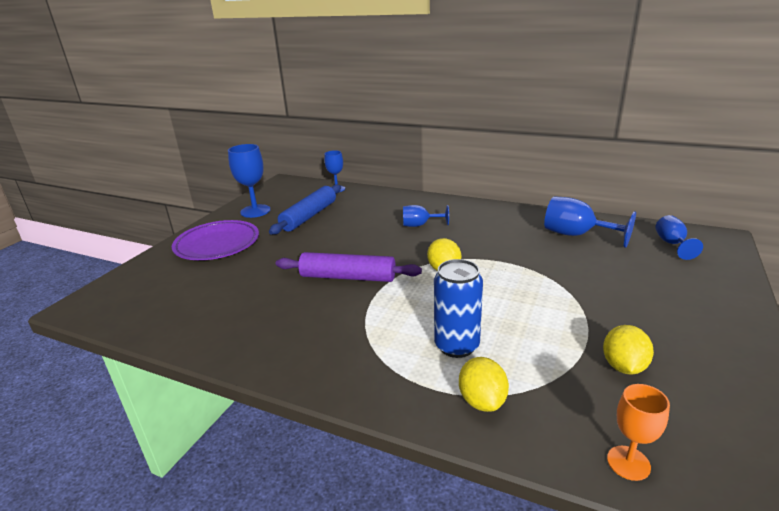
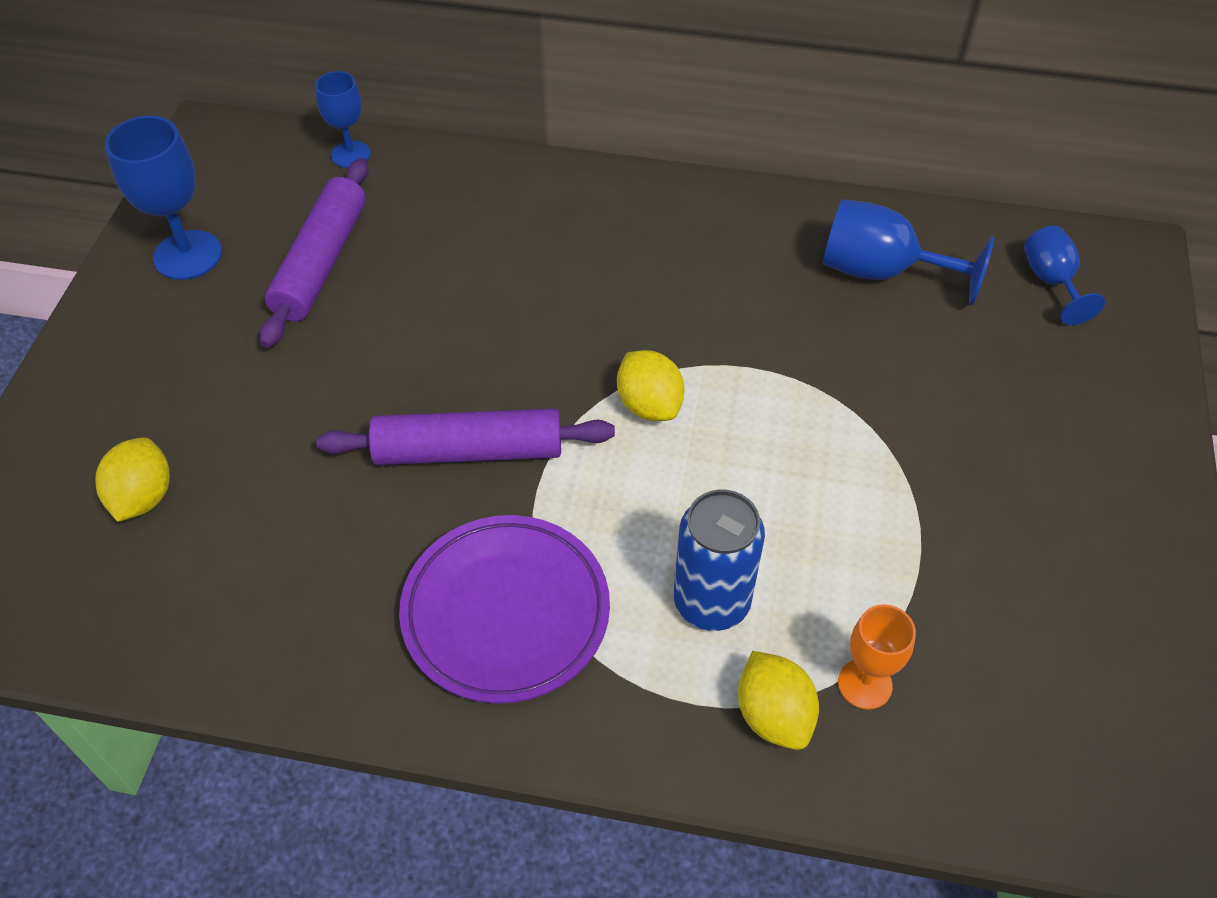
camera: 15 degrees left, 25 degrees up
purple plate [172,220,259,260] -> purple plate moved to [399,515,610,704]
blue rolling pin [269,185,341,235] -> purple rolling pin [260,158,369,348]
blue goblet [403,205,449,227] -> none
yellow lemon [603,325,654,375] -> yellow lemon moved to [95,437,170,522]
orange goblet [607,384,670,481] -> orange goblet moved to [838,604,916,710]

